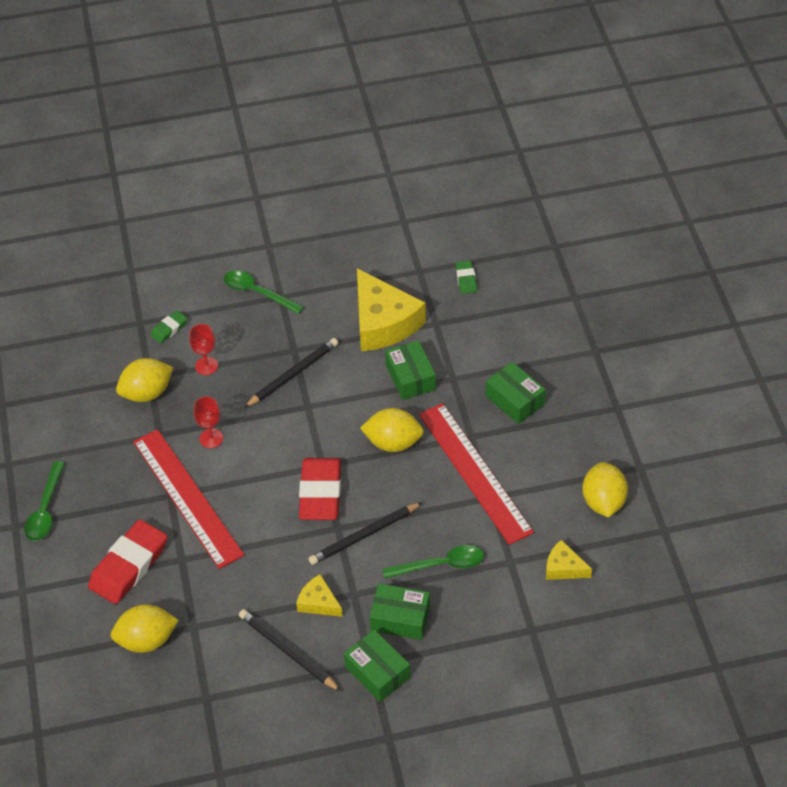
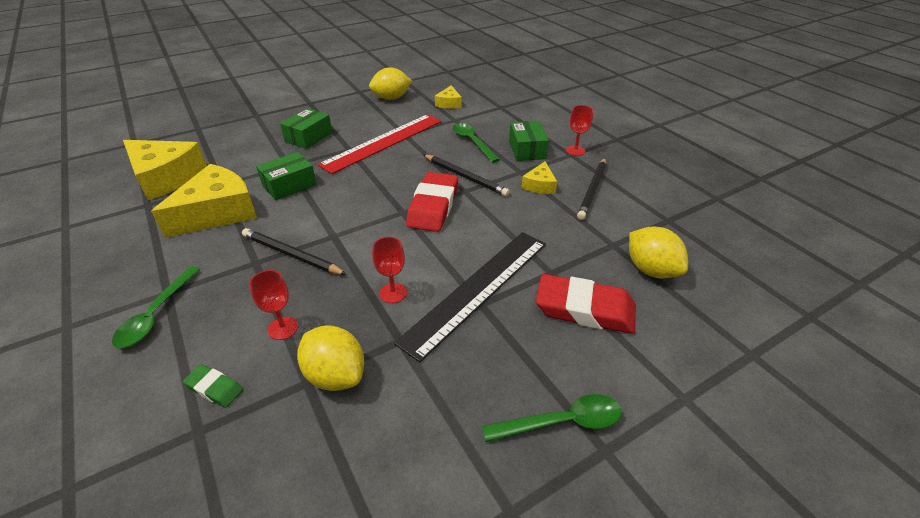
camera: 110 degrees left, 10 degrees down
red ruler [133,429,244,569] -> black ruler [394,232,546,362]
red eraser [299,458,341,520] -> red eraser turned 60 degrees counterclockwise [406,172,458,232]
green box [344,629,410,702] -> red goblet [566,105,593,156]
yellow lemon [360,408,424,452] -> none
green eraser [455,261,477,294] -> yellow cheese [123,140,207,200]

